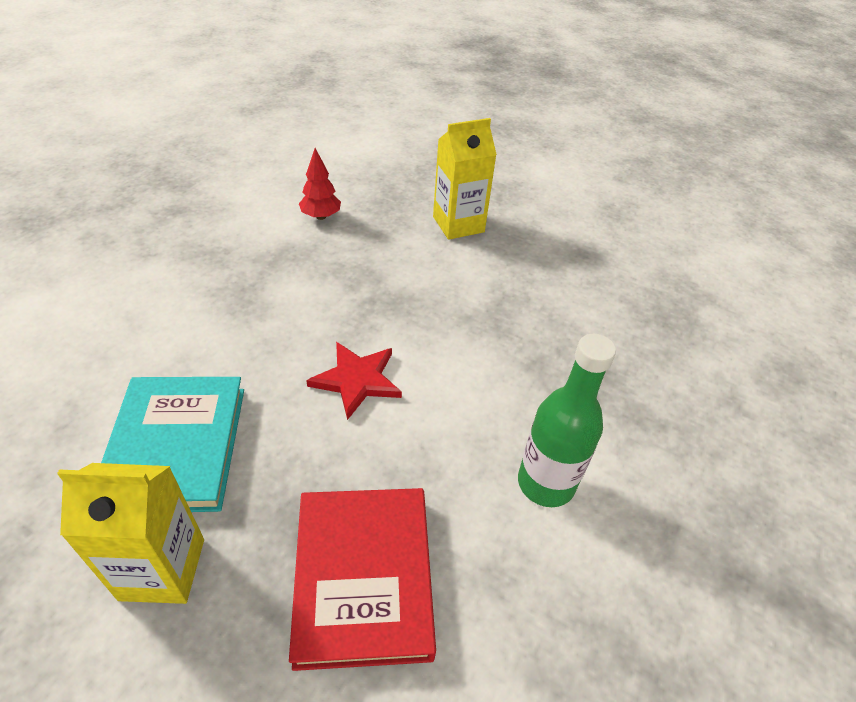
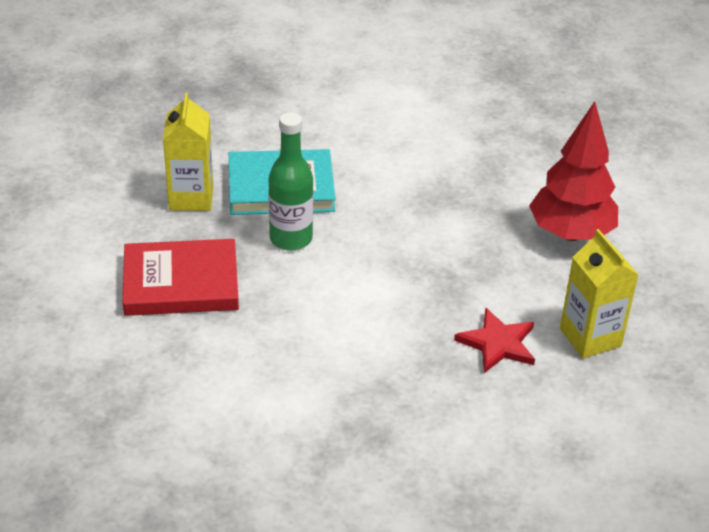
camera: 90 degrees right, 5 degrees down
red tree [299,148,341,220] -> red tree [529,101,618,241], size x2.04
red star [306,342,402,420] -> red star moved to [454,308,535,373]
green bottle [518,334,616,507] -> green bottle moved to [268,112,313,251]

